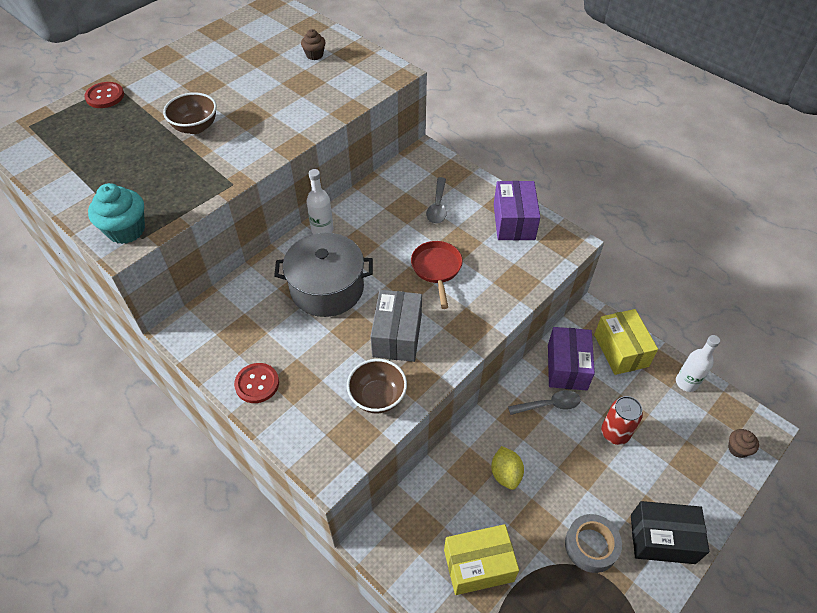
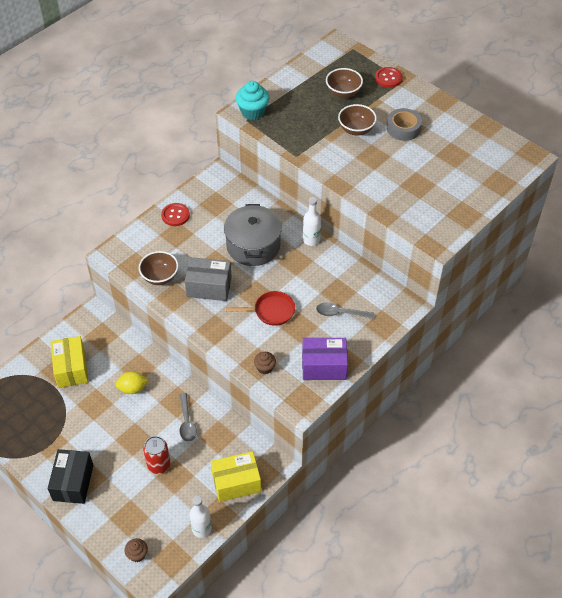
camera: 90 degrees right, 0 degrees up
brown cupcake [301,29,326,60] -> brown cupcake moved to [254,352,276,374]
purple box [548,327,595,391] -> none
grey tape [565,514,622,573] -> grey tape moved to [387,108,422,141]
none -> brown bowl [326,68,363,98]

